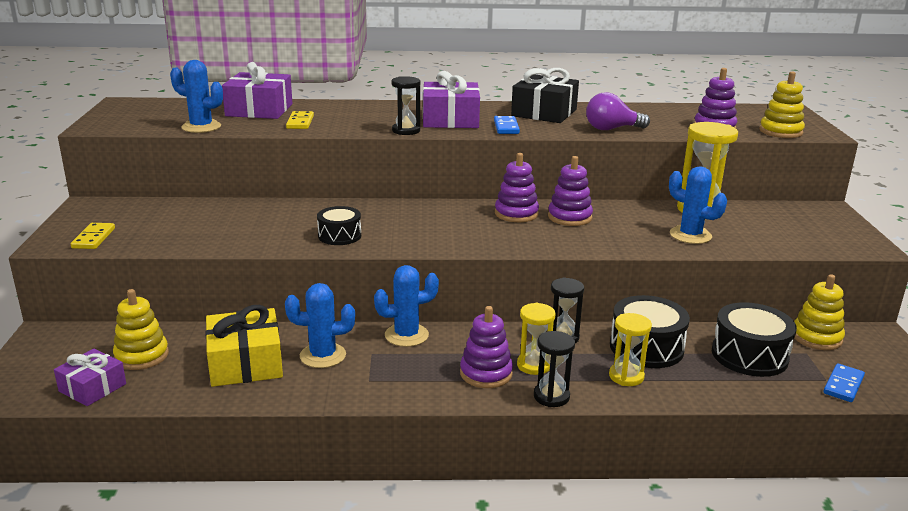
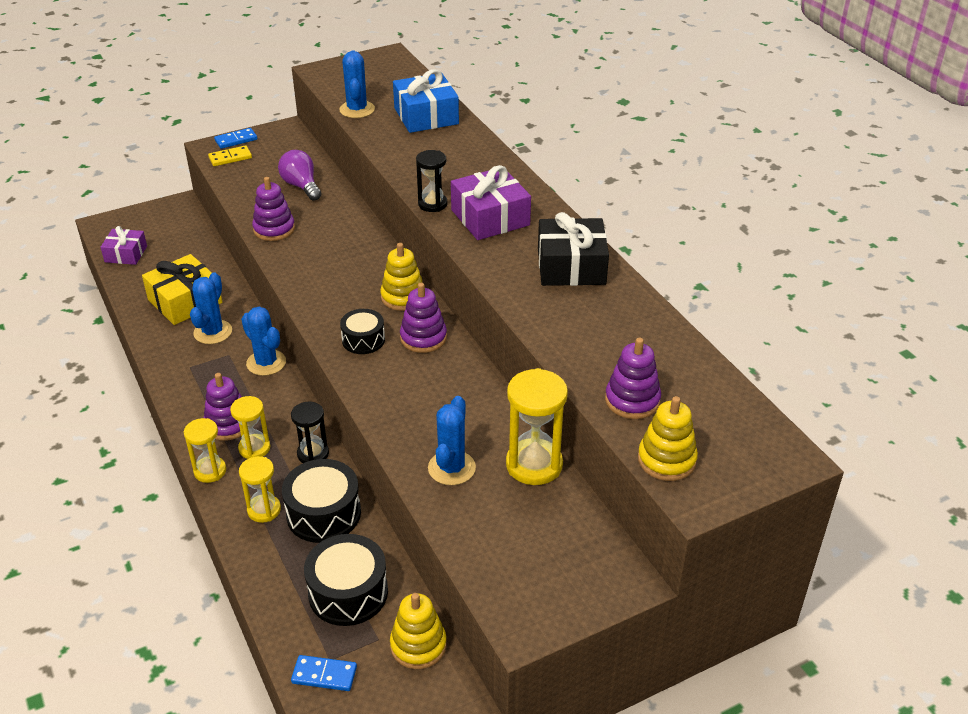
camera: 65 degrees right, 15 degrees up
yellow stacking toy [113,289,169,370] -> yellow stacking toy moved to [380,243,423,311]
purple gift [222,62,292,119] -> blue gift [393,69,459,133]
blue cactus [285,283,355,368] -> blue cactus turned 45 degrees clockwise [190,272,232,344]
yellow domino [286,111,314,129] -> none
black drum [317,206,361,245] -> black drum moved to [340,309,385,354]
blue domino [494,116,520,134] -> blue domino moved to [214,128,257,149]
black hourglass [534,331,575,407] -> yellow hourglass [184,418,226,483]
purple stacking toy [548,156,593,226] -> purple stacking toy moved to [252,177,295,241]
purple light bulb [586,92,650,130] -> purple light bulb moved to [278,150,321,201]

